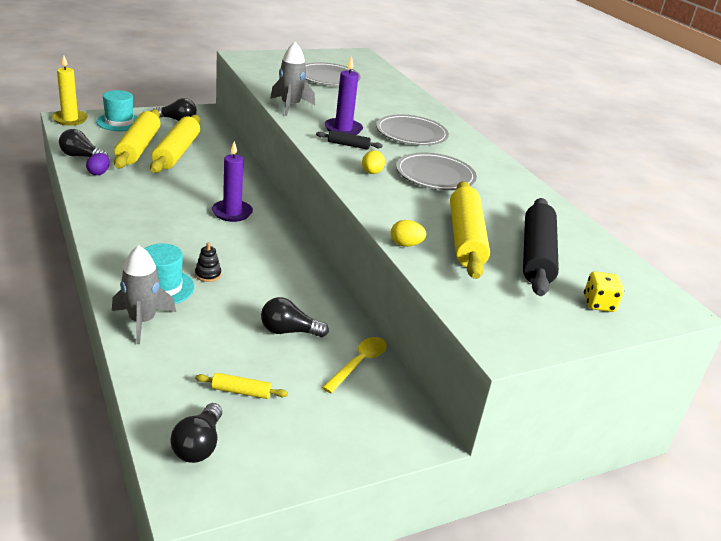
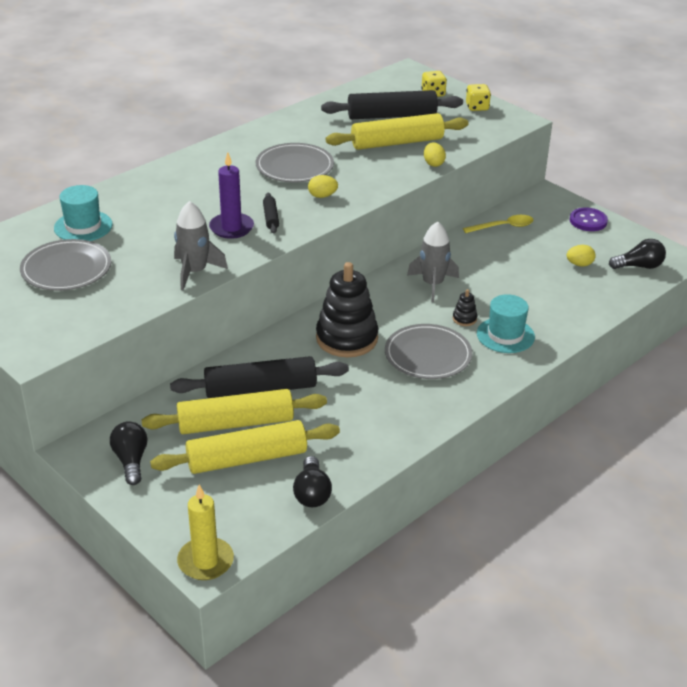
camera: 105 degrees left, 5 degrees up
purple egg [86,153,110,175] -> none
turquoise hat [96,90,138,131] -> turquoise hat moved to [54,185,113,241]
grey rocket [112,245,176,344] -> grey rocket moved to [407,221,459,302]
yellow rolling pin [195,373,288,399] -> yellow egg [566,245,596,266]
purple candle [212,141,253,222] -> black stacking toy [316,262,378,357]
black light bulb [261,297,329,337] -> none
yellow spoon [322,337,387,393] -> yellow spoon turned 150 degrees clockwise [463,215,534,233]
grey plate [376,115,449,145] -> grey plate moved to [385,324,472,379]
none -> black rolling pin [170,356,349,398]
none -> yellow dice [466,84,491,111]
none -> purple button [570,208,608,231]

